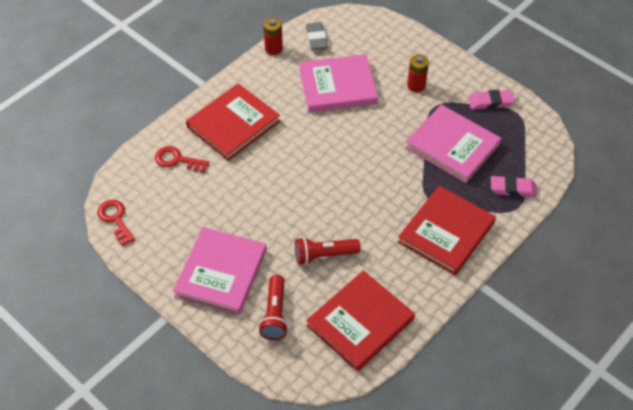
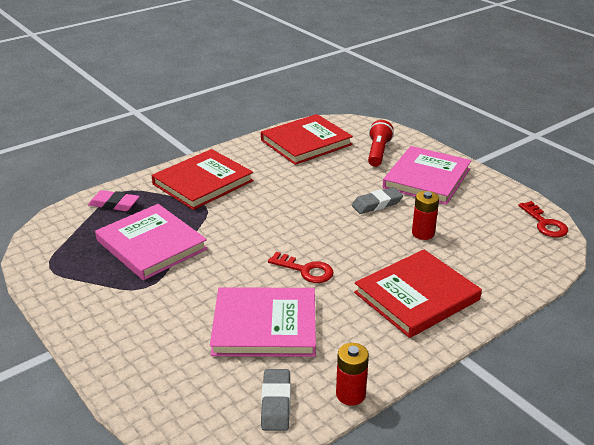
camera: 170 degrees left, 20 degrees down
red key [155,146,209,173] -> red key moved to [268,252,334,283]
red flashlight [295,237,361,265] -> none
red battery [407,54,429,92] -> red battery moved to [412,191,439,240]
pink eraser [468,90,515,109] -> none
none -> grey eraser [352,187,403,214]

